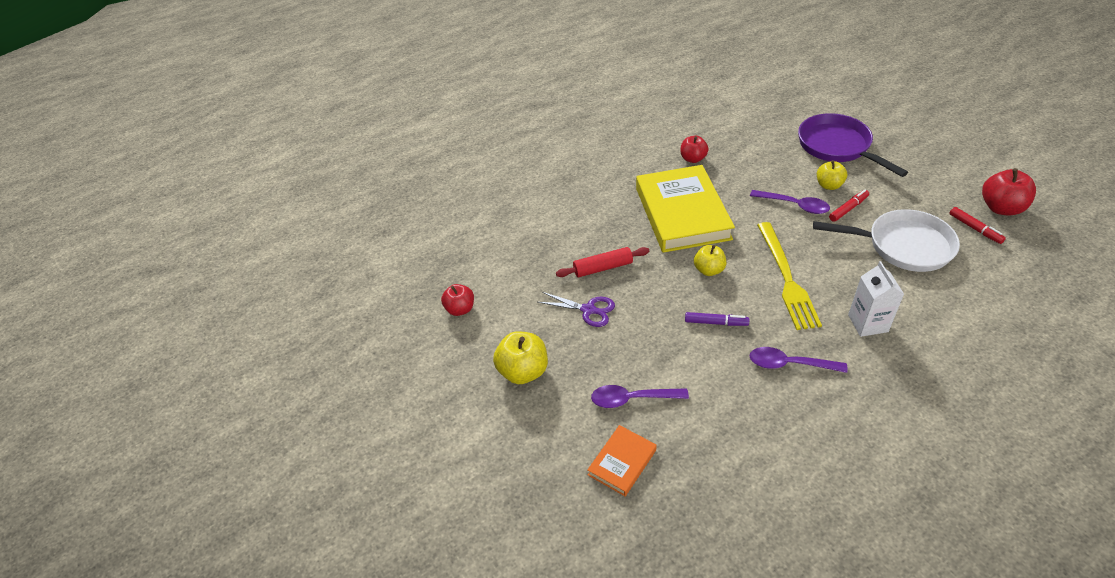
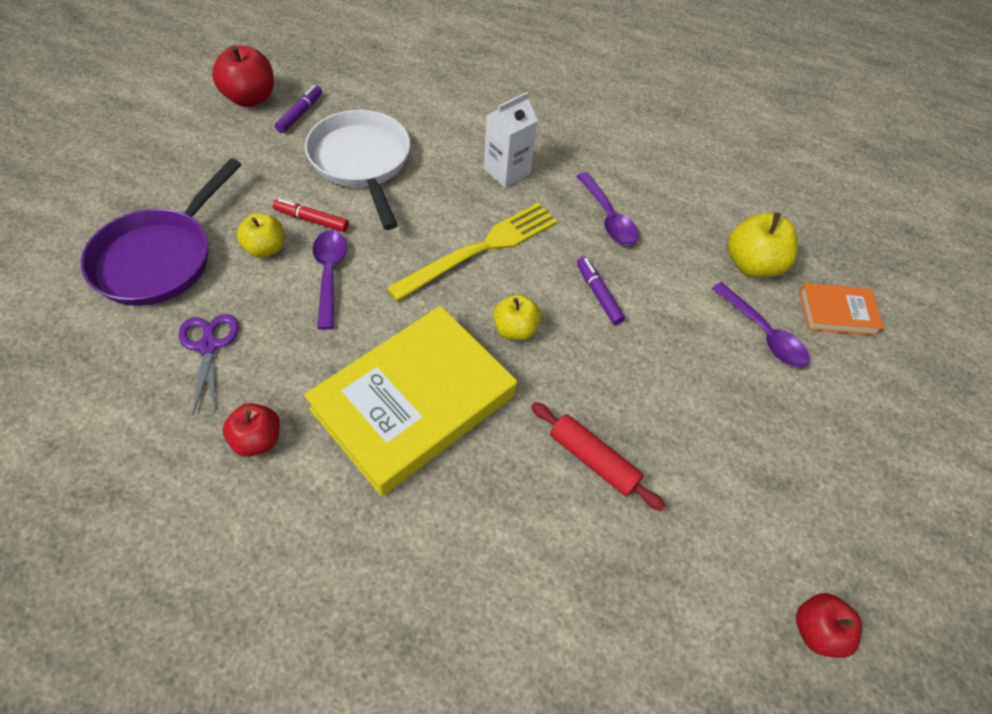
camera: 130 degrees left, 10 degrees up
yellow apple [493,331,548,384] -> yellow apple moved to [728,212,798,278]
purple scissors [538,292,615,327] -> purple scissors moved to [179,314,239,414]
red marker [949,207,1006,244] -> purple marker [275,85,322,133]

